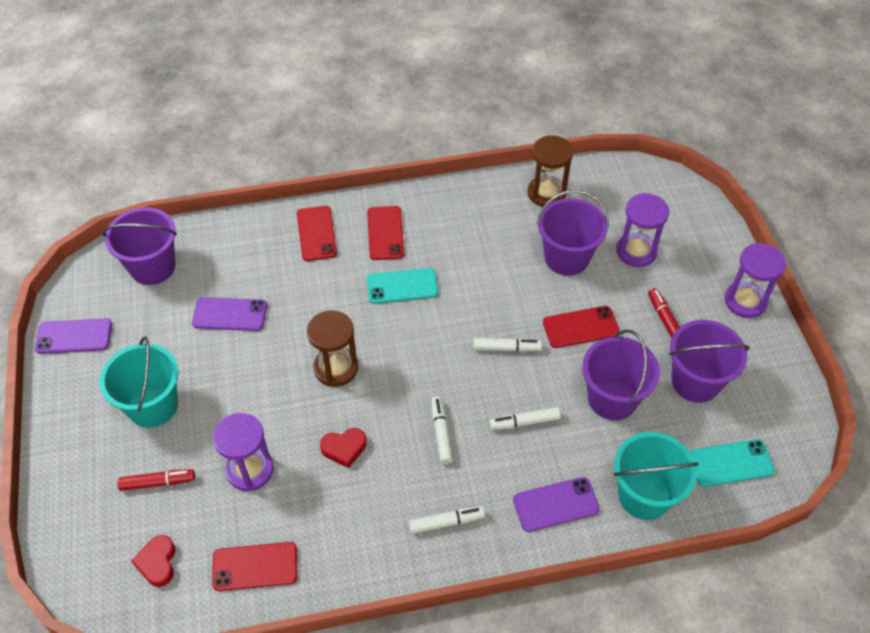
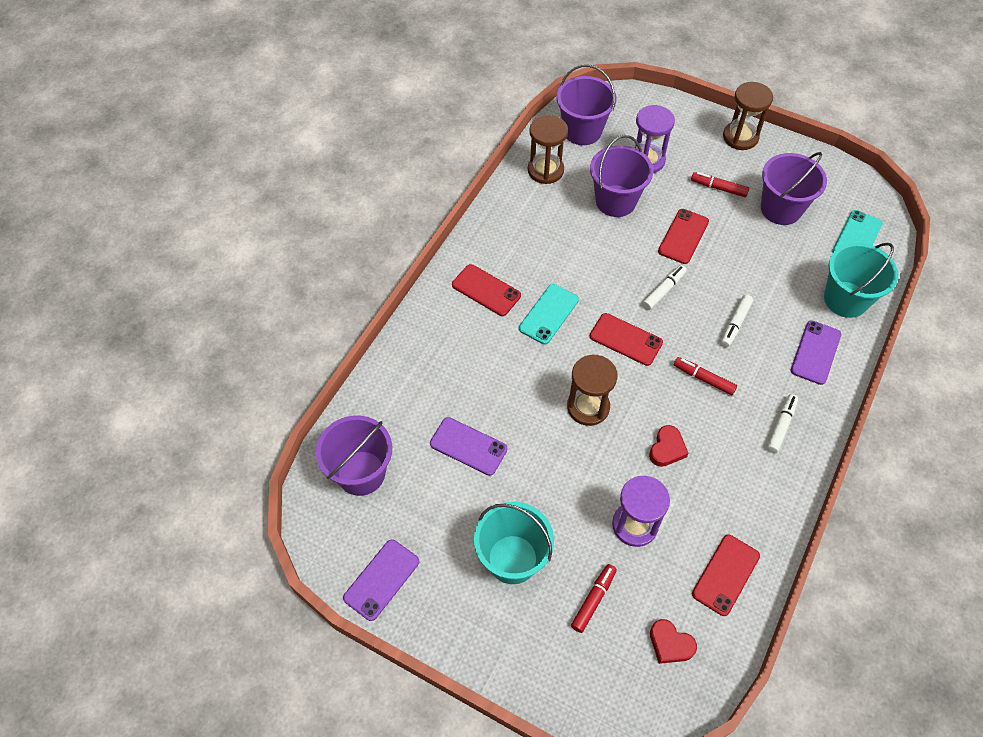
camera: 50 degrees left, 5 degrees up
purple phone [192,297,267,331] -> purple phone turned 75 degrees clockwise [430,417,508,476]
red phone [297,206,337,261] -> red phone moved to [590,313,663,366]
white marker [431,396,453,464] -> red marker [674,357,737,395]
purple bucket [582,330,660,420] -> purple bucket moved to [556,64,617,145]
purple hourglass [724,243,786,318] -> brown hourglass [723,82,773,150]

